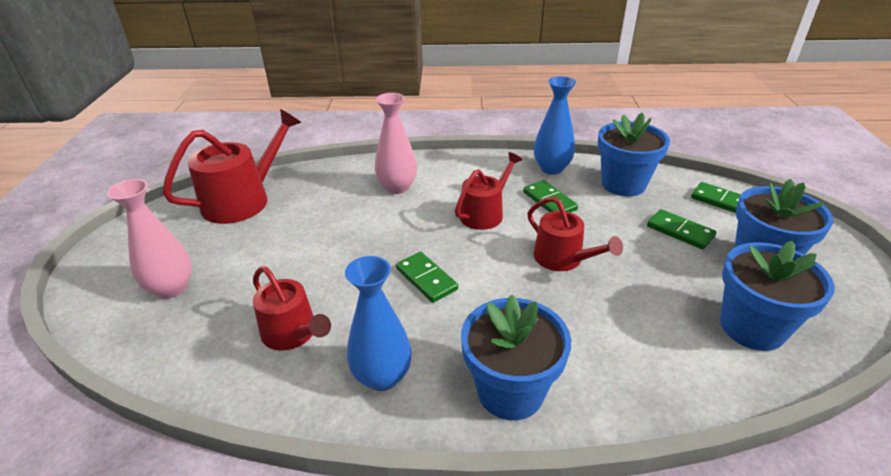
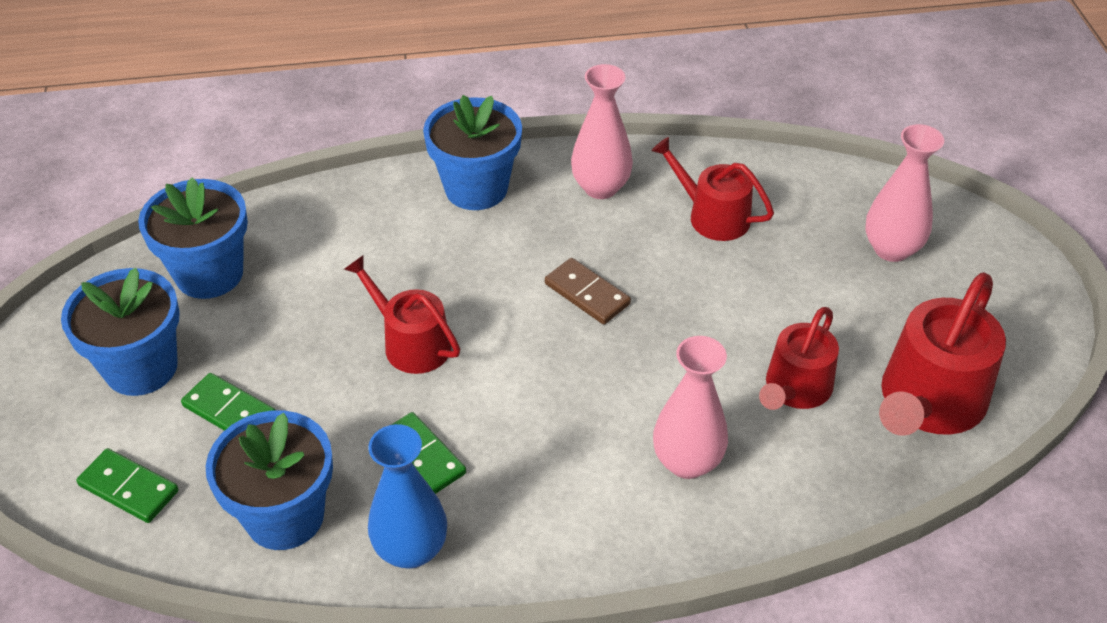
camera: 170 degrees right, 10 degrees up
blue vase [345,256,412,391] -> pink vase [571,64,633,199]
green domino [396,252,458,303] -> brown domino [545,258,631,325]
red watering can [455,152,522,230] -> red watering can moved to [759,307,839,410]

